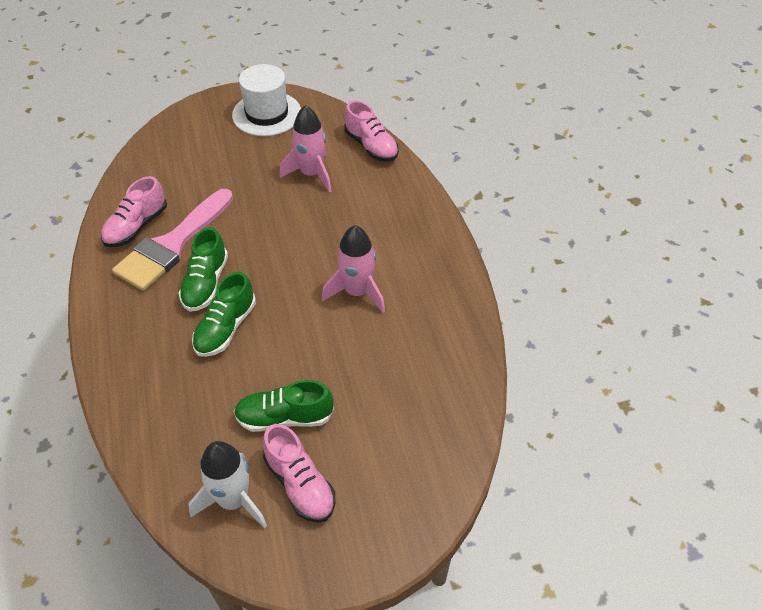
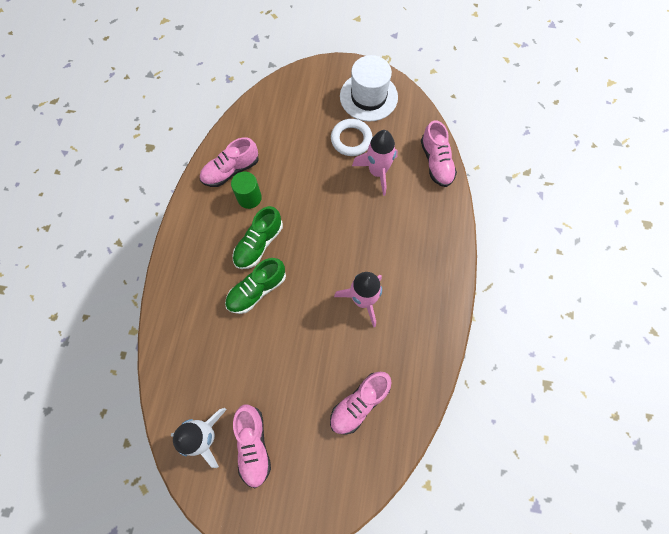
camera: 25 degrees right, 20 degrees up
pink brush [112,189,233,291] -> green cylinder [231,172,262,209]
green shoe [234,380,334,432] -> none
none -> pink shoe [330,372,391,435]
none -> white ring [331,119,373,156]

